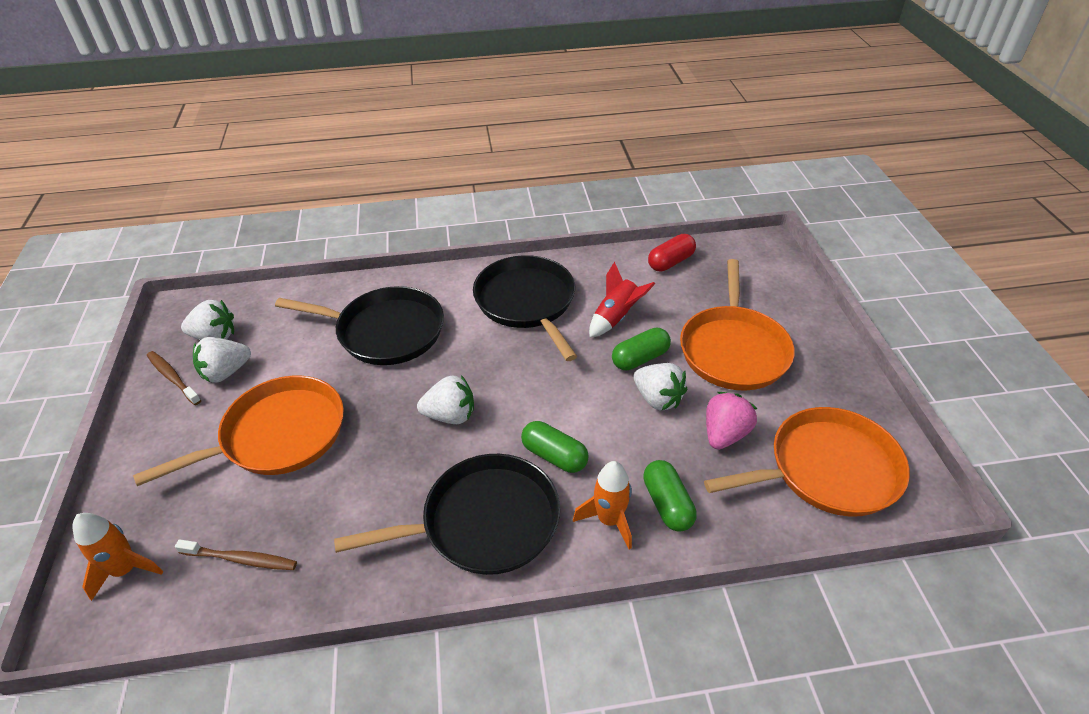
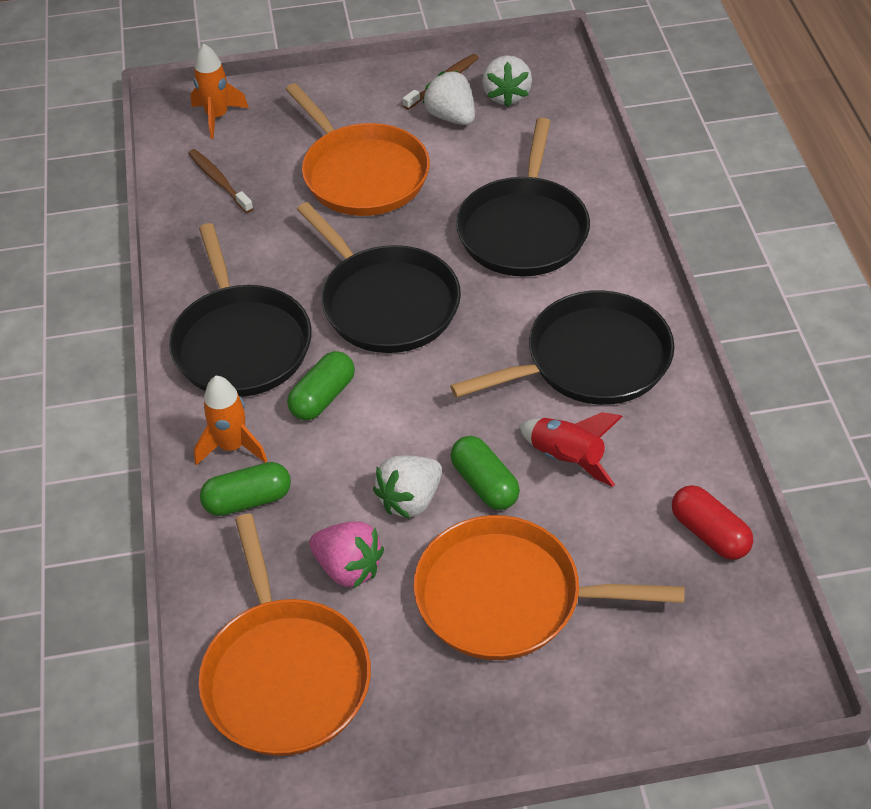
camera: 90 degrees right, 5 degrees up
brown toothbrush [175,539,297,570] -> brown toothbrush turned 135 degrees clockwise [188,149,254,213]
white strawberry [417,375,474,424] -> black pan [296,202,461,353]

